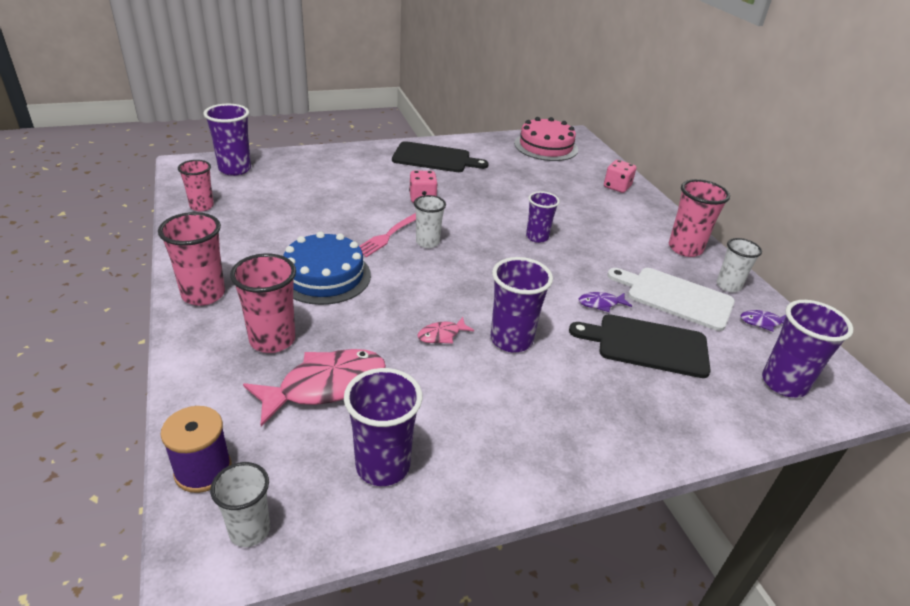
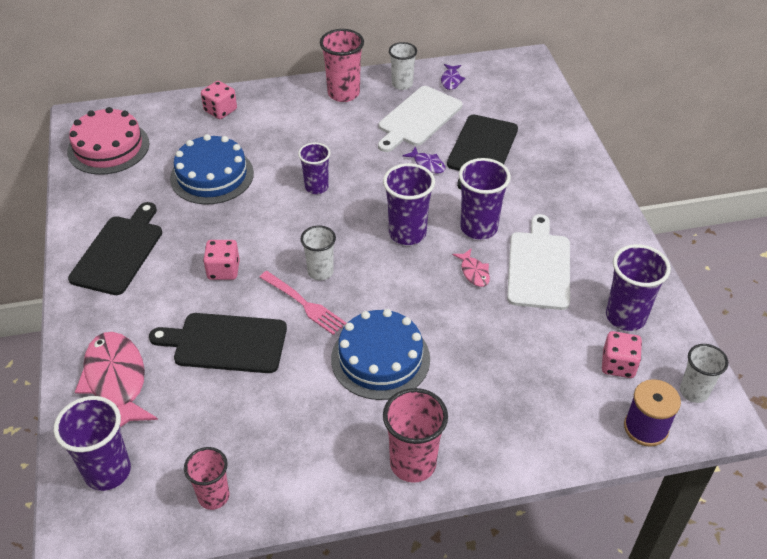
camera: 80 degrees left, 10 degrees up
pink cup [230,253,296,353] -> none
pink fish [243,349,386,426] -> pink fish moved to [75,332,158,427]
purple fish [579,292,632,312] -> purple fish turned 45 degrees counterclockwise [403,147,446,174]
purple cup [762,300,853,398] -> purple cup moved to [383,163,435,245]
none -> black cutting board [149,313,287,373]
none -> blue cake [170,134,254,205]
none -> white cutting board [507,214,570,310]
none -> pink dice [602,331,642,378]

